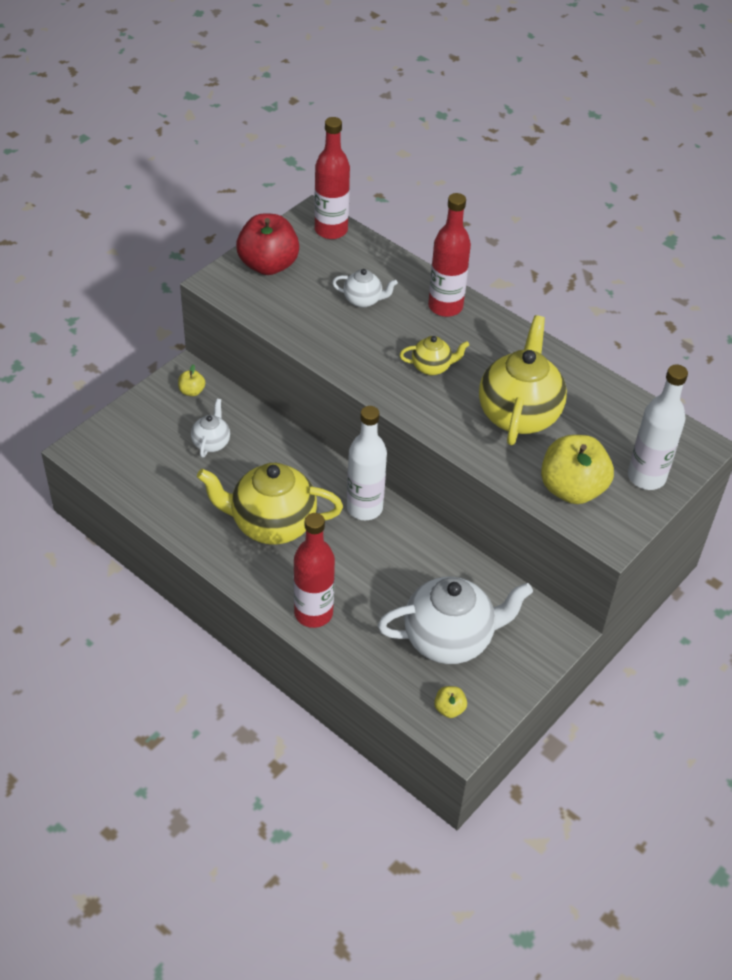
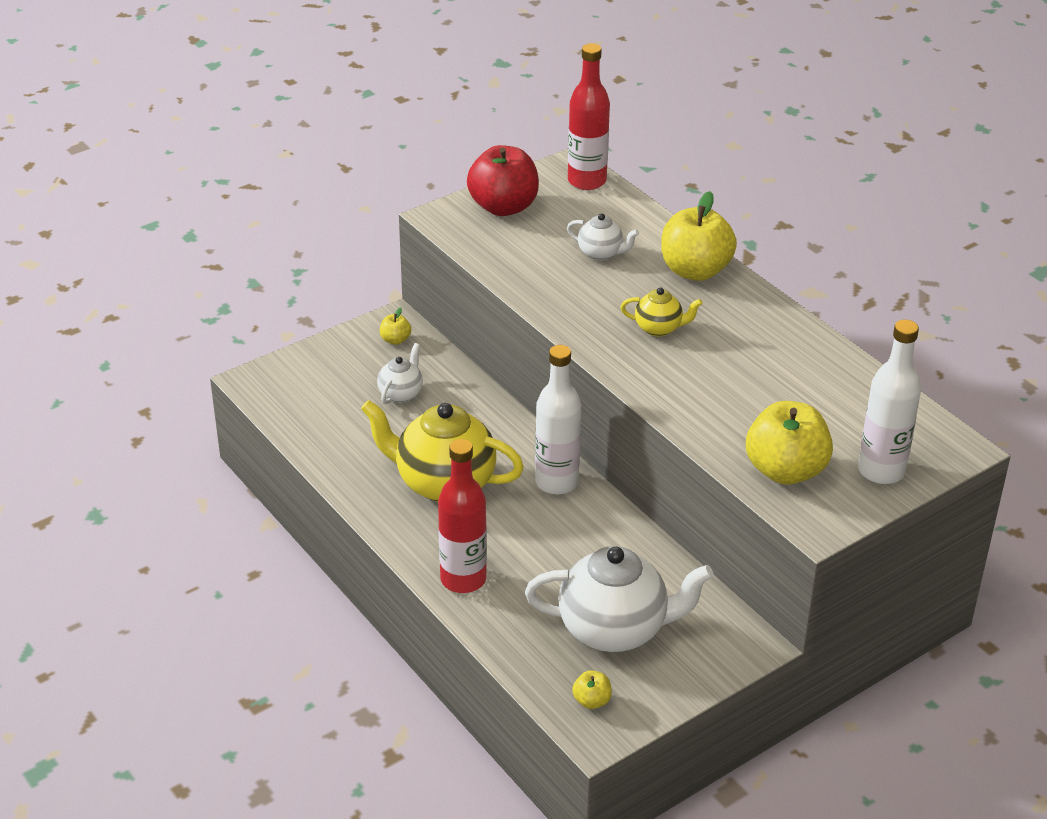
camera: 15 degrees right, 10 degrees down
red bottle [428,193,471,317] -> yellow apple [661,191,737,281]
yellow teapot [479,315,567,445] -> none

